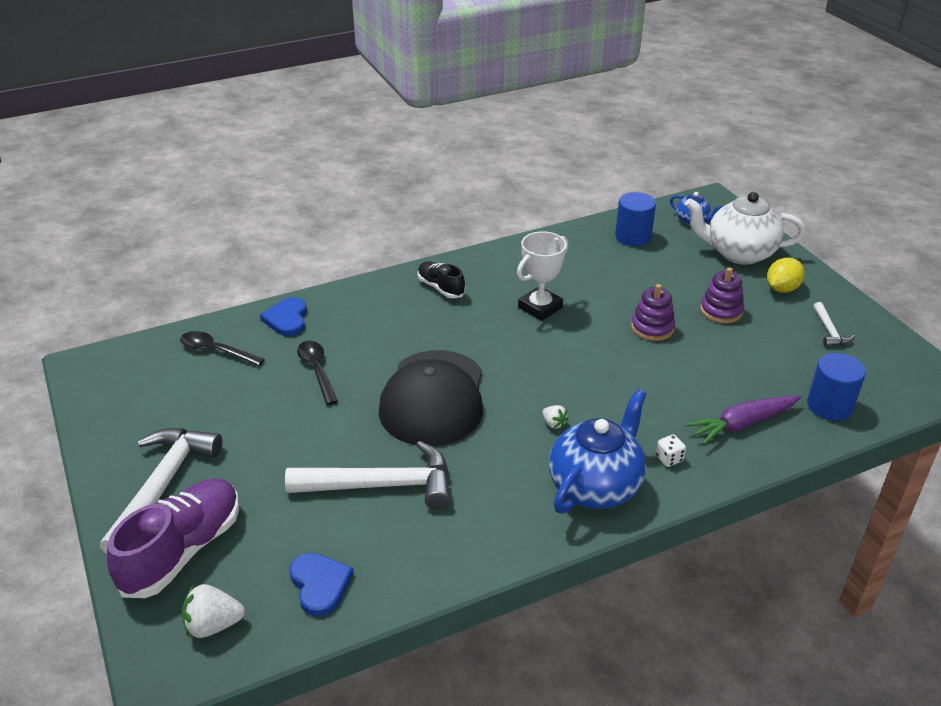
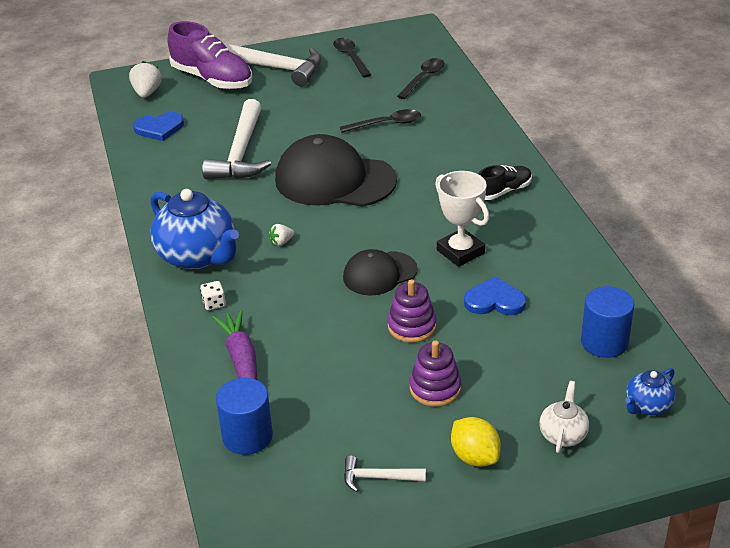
camera: 100 degrees right, 0 degrees up
blue heart [260,297,307,336] -> blue heart moved to [464,276,526,315]
white teapot [685,192,806,265] -> white teapot [539,381,589,453], size x0.49
none -> black spoon [333,38,371,77]
none -> black cap [343,249,418,296]

